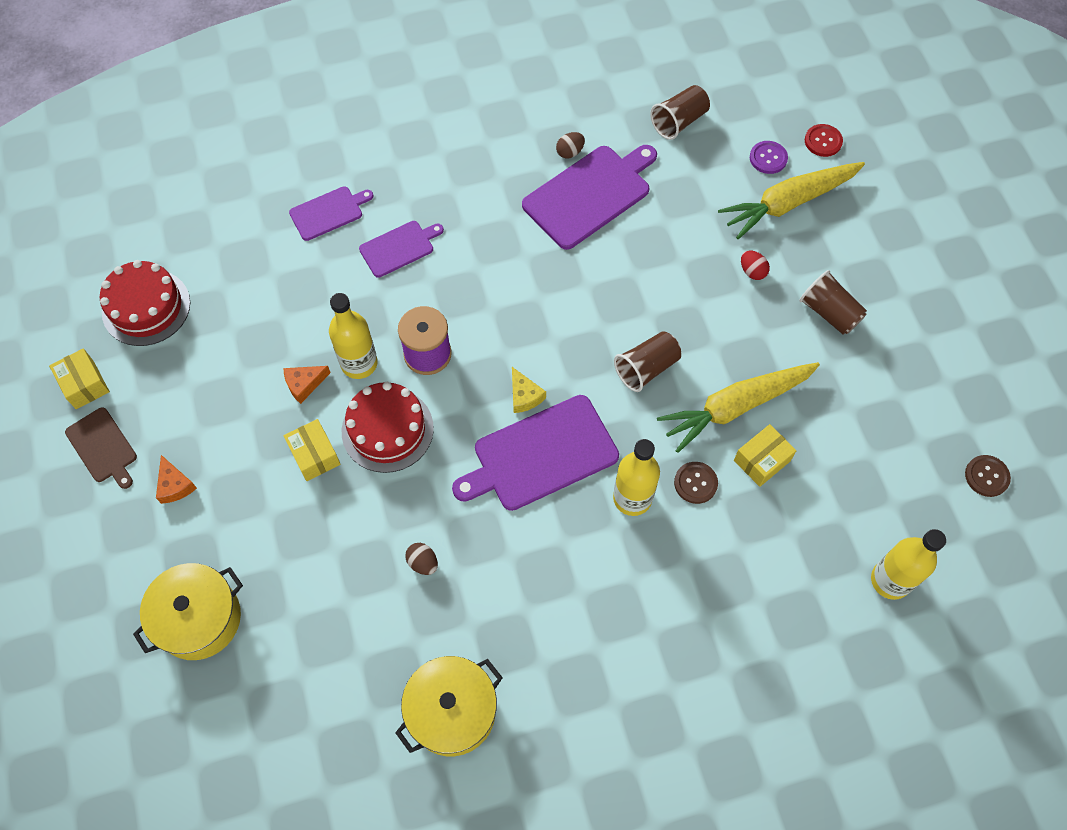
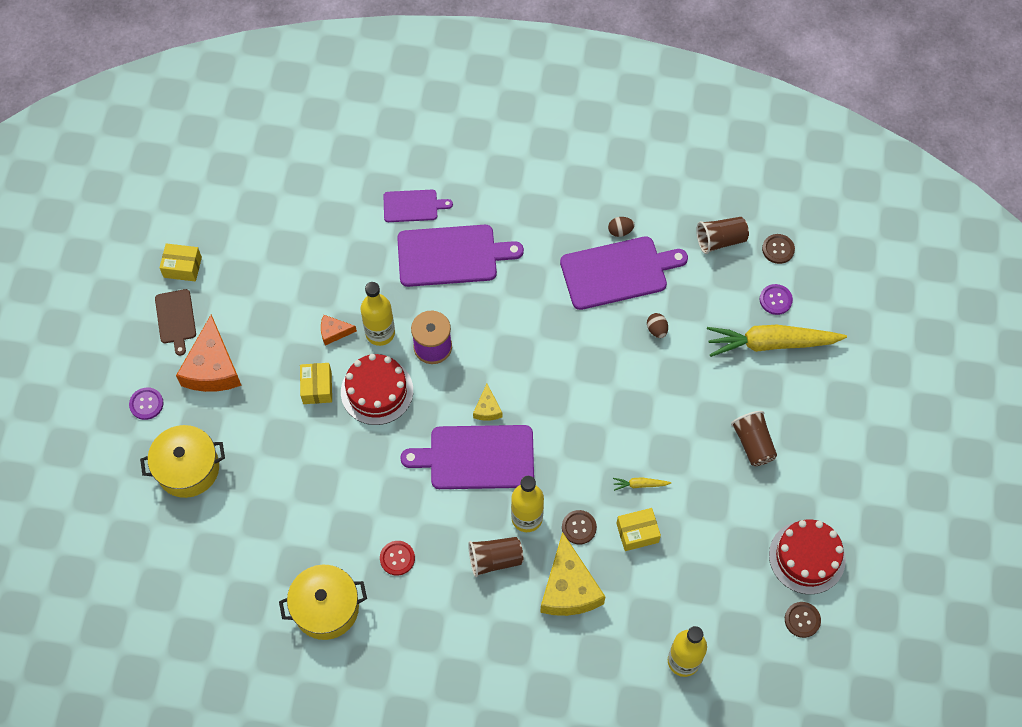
camera: 25 degrees right, 0 degrees up
yellow box [49,348,110,409] -> yellow box turned 75 degrees counterclockwise [160,243,202,282]
red cake [100,260,190,346] -> red cake moved to [769,519,846,594]
orange cheese [156,455,197,504] -> orange cheese [176,315,242,392], size x2.08
purple cutting board [359,221,444,278] -> purple cutting board [397,225,524,287], size x1.79
brown egg [405,543,438,575] -> brown egg moved to [647,313,668,338]
brown cup [614,331,681,392] -> brown cup moved to [468,537,523,577]
yellow carrot [657,362,820,453] -> yellow carrot [613,477,671,491], size x0.40
red egg [741,250,770,280] -> none
red button [805,124,843,157] -> red button moved to [380,541,415,576]
none -> purple button [129,387,164,420]
none -> yellow cheese [540,532,606,616]
none -> brown button [762,234,795,264]

